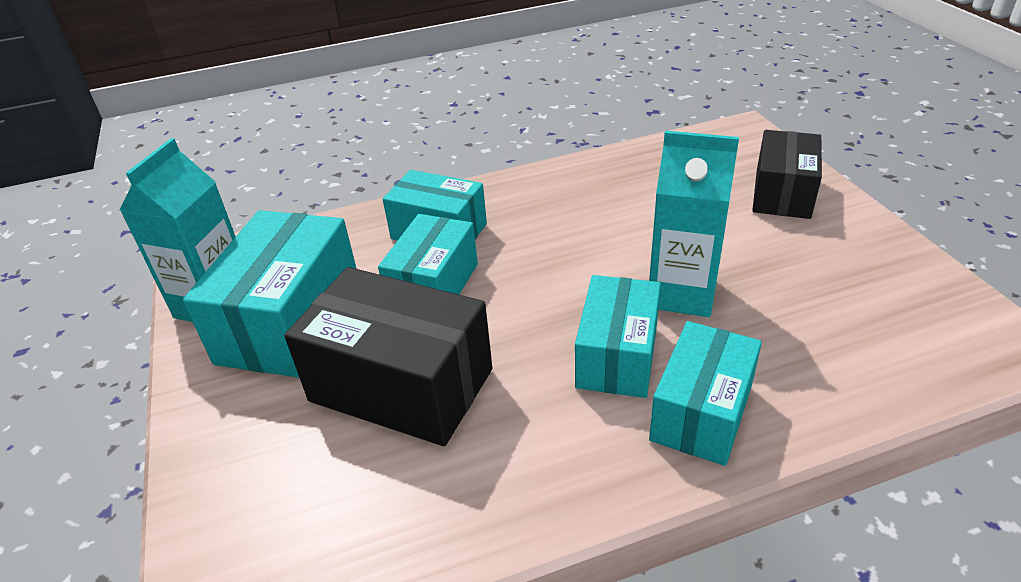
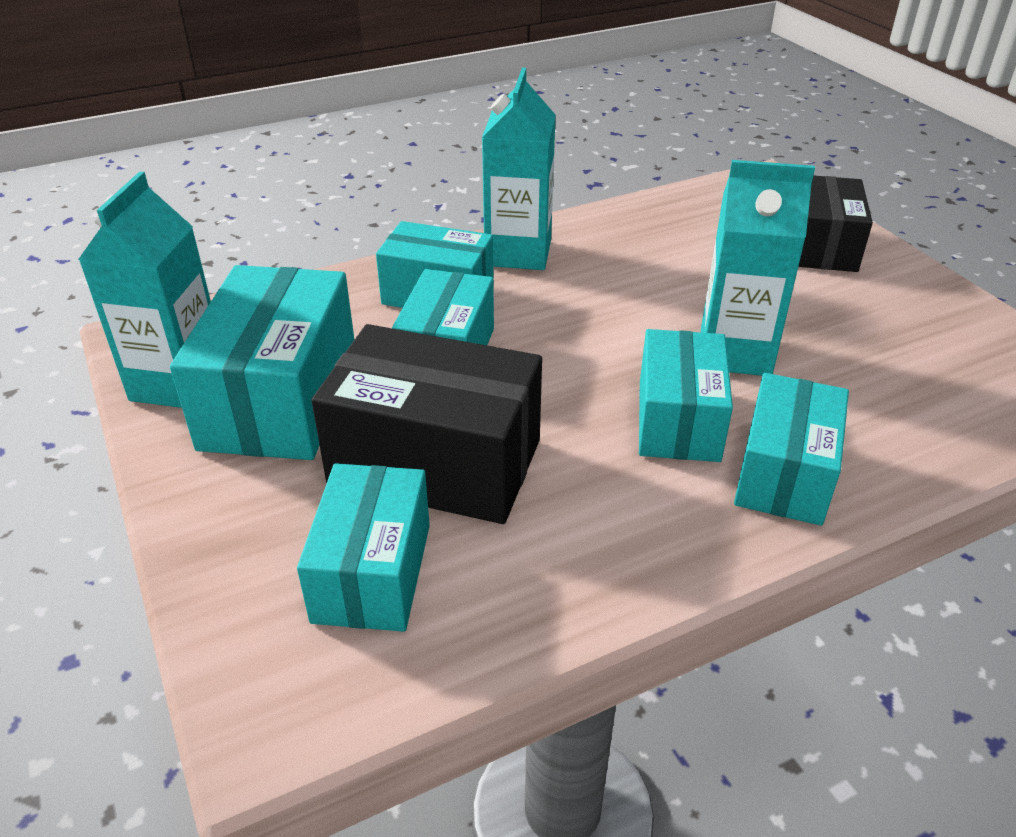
camera: 10 degrees left, 0 degrees up
none -> turquoise box [297,463,430,632]
none -> turquoise carton [482,68,555,270]

